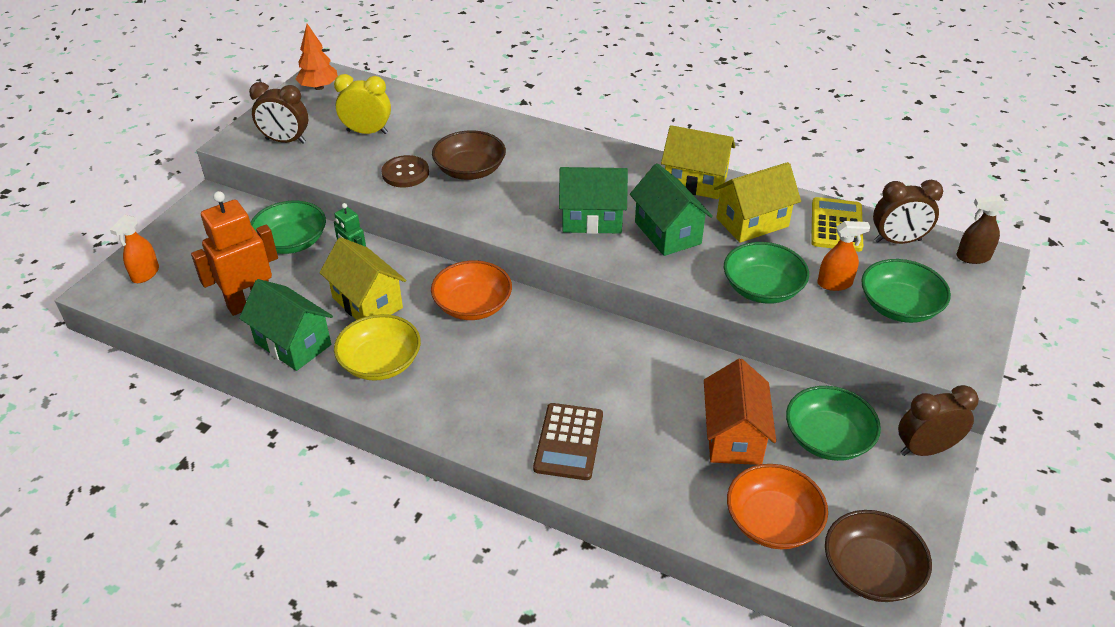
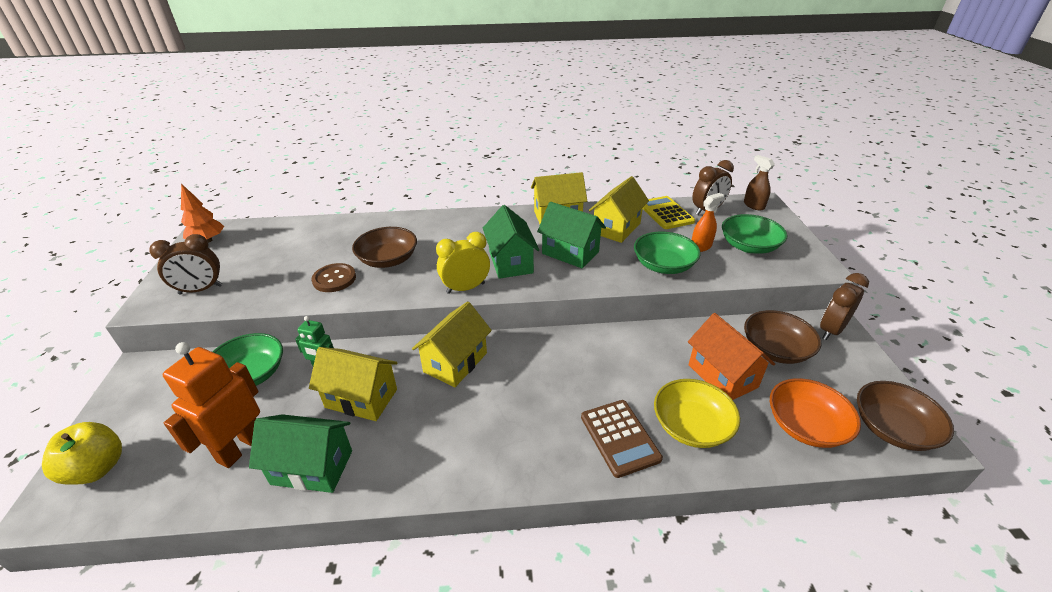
camera: 30 degrees left, 5 degrees down
orange spray bottle [110,215,159,283] -> yellow apple [42,422,122,485]
yellow clock [334,74,391,134] -> yellow clock moved to [436,232,490,294]
yellow bowl [334,314,421,381] -> yellow bowl moved to [654,379,740,448]
orange bowl [431,260,512,320] -> yellow house [412,302,492,387]
green house [559,167,628,234] -> green house turned 75 degrees counterclockwise [483,205,539,279]
green bowl [786,386,881,461] -> brown bowl [744,310,821,364]
brown spray bottle [956,195,1007,264] -> brown spray bottle turned 90 degrees clockwise [744,155,775,210]

